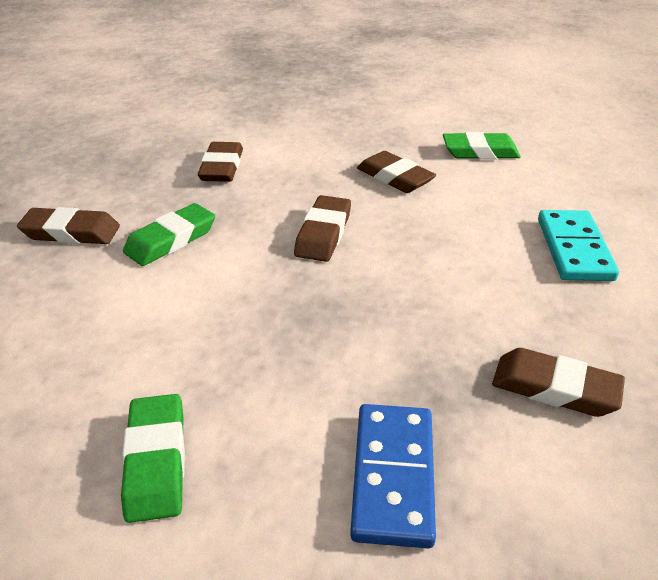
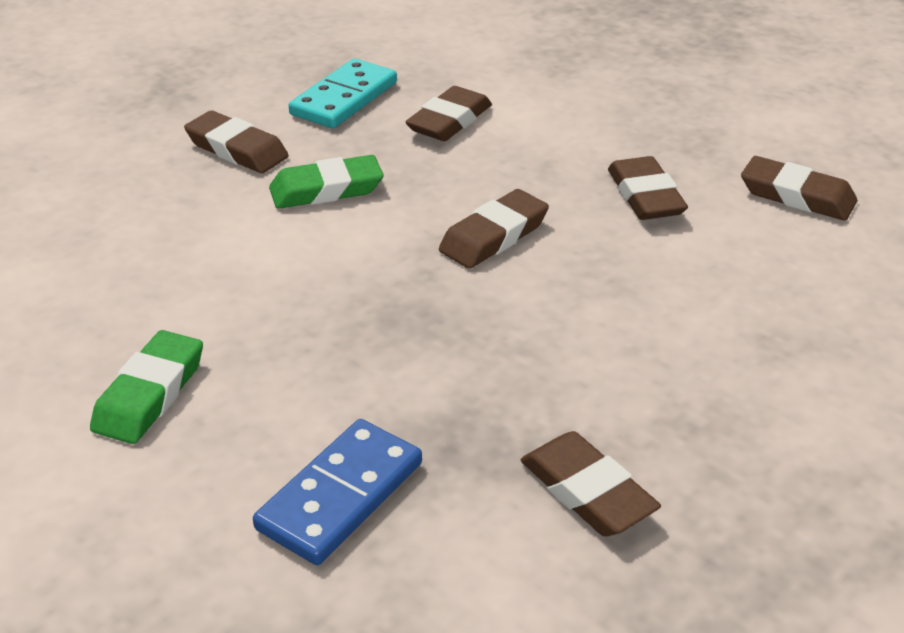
camera: 30 degrees right, 0 degrees up
green eraser [443,132,521,159] -> brown eraser [741,156,857,221]
turquoise domino [538,210,619,281] -> turquoise domino moved to [289,58,397,128]

